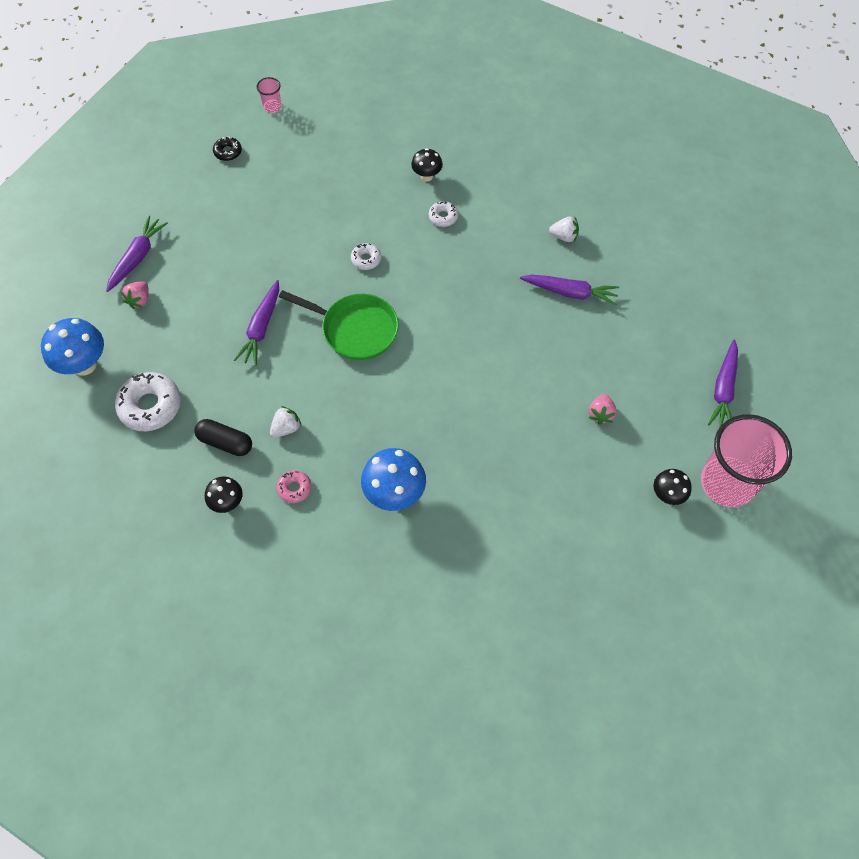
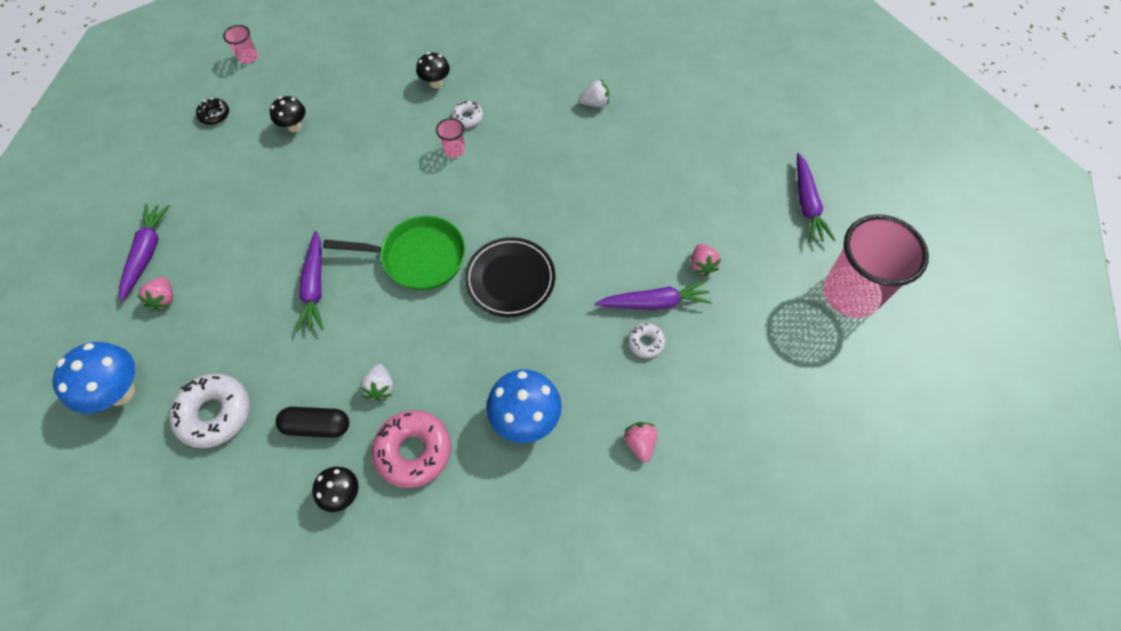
camera: 20 degrees left, 0 degrees up
white strawberry [270,406,302,438] -> white strawberry turned 150 degrees clockwise [360,364,393,401]
pink donut [277,470,312,503] -> pink donut [372,410,451,488], size x1.93
white donut [351,243,381,270] -> white donut moved to [628,323,665,358]
purple carrot [520,275,619,306] -> purple carrot moved to [595,280,712,310]
black mushroom [654,469,692,505] -> black mushroom moved to [270,96,306,132]
none -> pink cup [436,118,465,158]
none -> black plate [465,237,555,317]
none -> pink strawberry [624,422,657,462]

